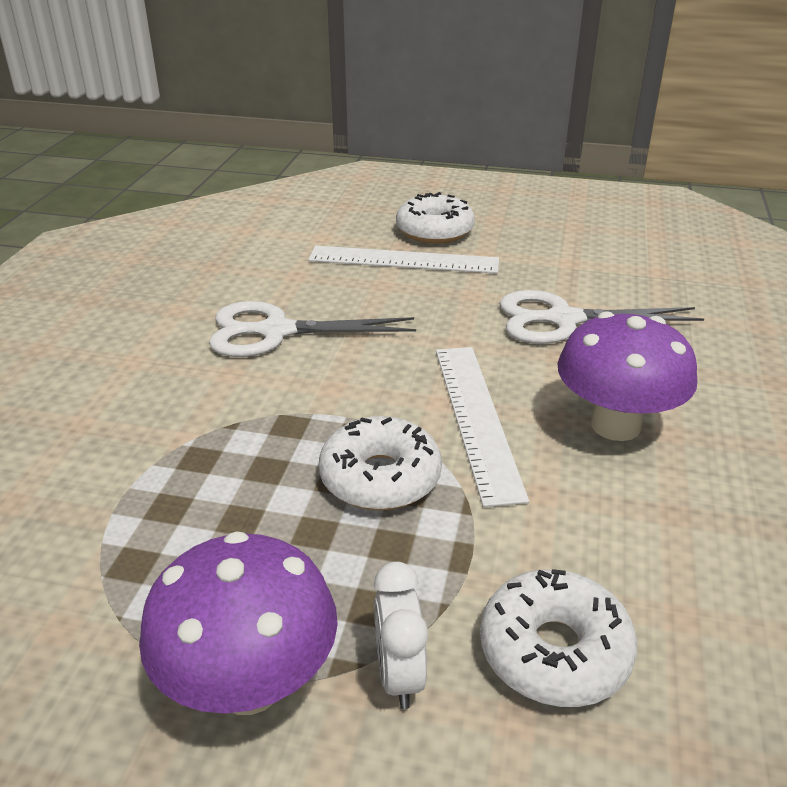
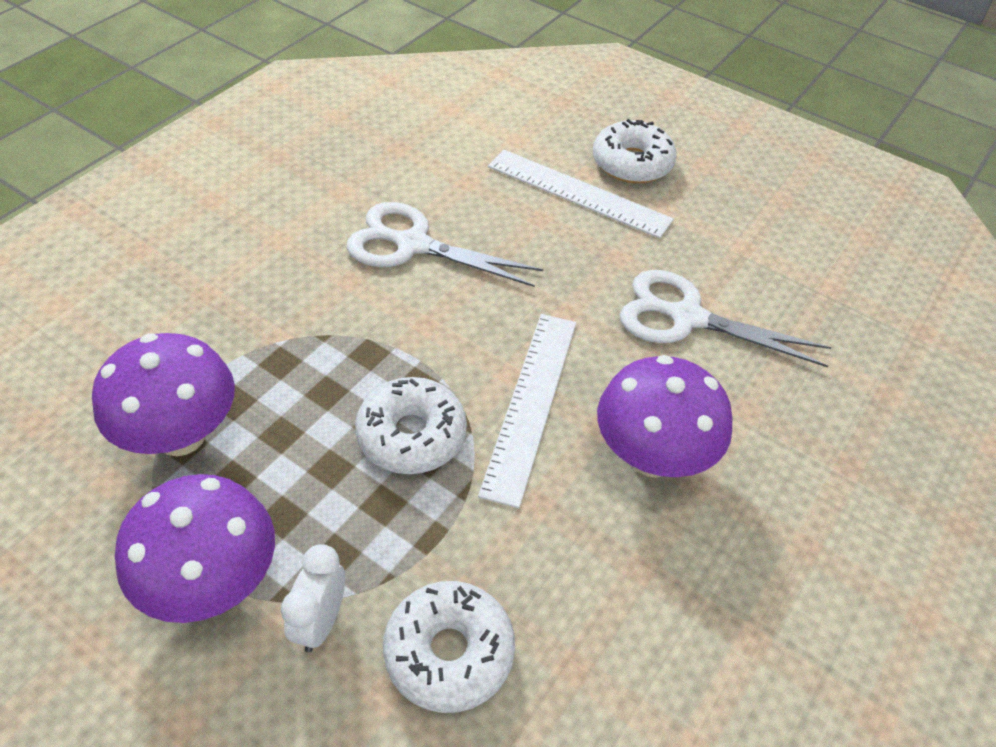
camera: 20 degrees right, 15 degrees up
none -> purple mushroom [92,333,235,456]

